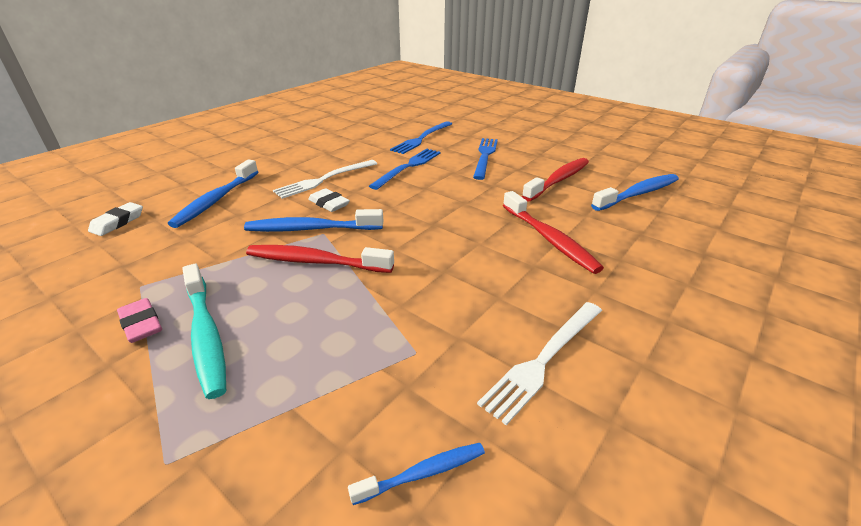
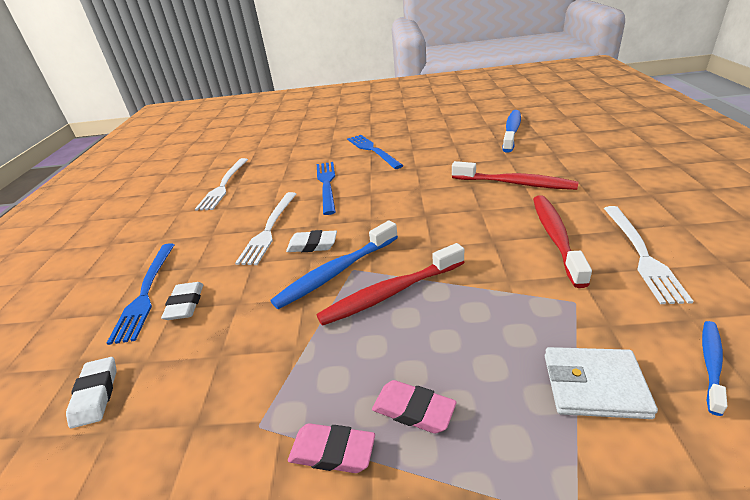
camera: 35 degrees left, 0 degrees up
blue toothbrush [168,159,258,228] -> white eraser [161,282,203,320]
turquoise toothbrush [182,264,226,399] -> pink eraser [372,380,457,433]
blue fork [390,121,452,154] -> blue fork moved to [107,243,175,345]
red toothbrush [522,158,589,201] -> red toothbrush moved to [533,195,592,288]
none -> white fork [195,158,248,211]
none -> white wallet [545,347,658,419]

